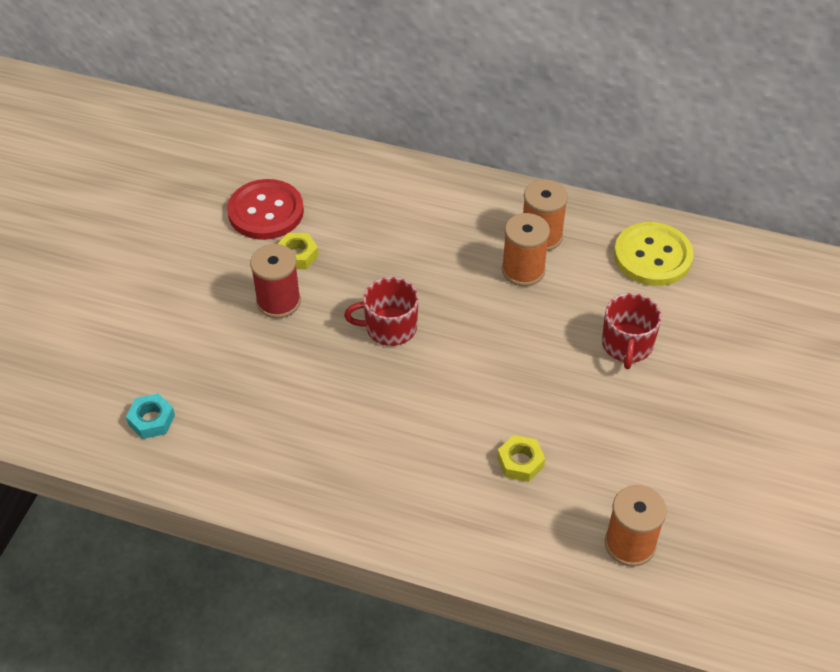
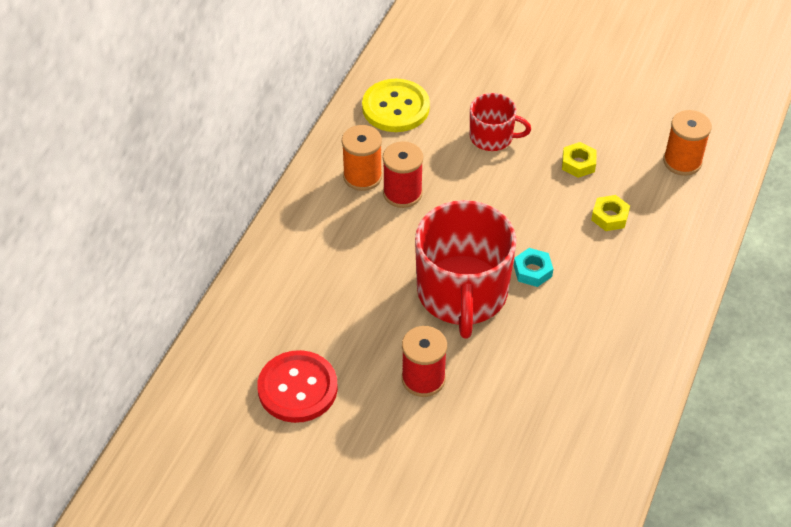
camera: 85 degrees left, 0 degrees up
turquoise nut [126,393,175,439] -> turquoise nut moved to [514,248,553,287]
yellow nut [278,233,319,269] -> yellow nut moved to [562,142,597,178]
red mug [344,277,419,346] -> red mug [415,200,516,338], size x1.93
orange spool [502,213,550,286] -> red spool [383,141,423,208]

